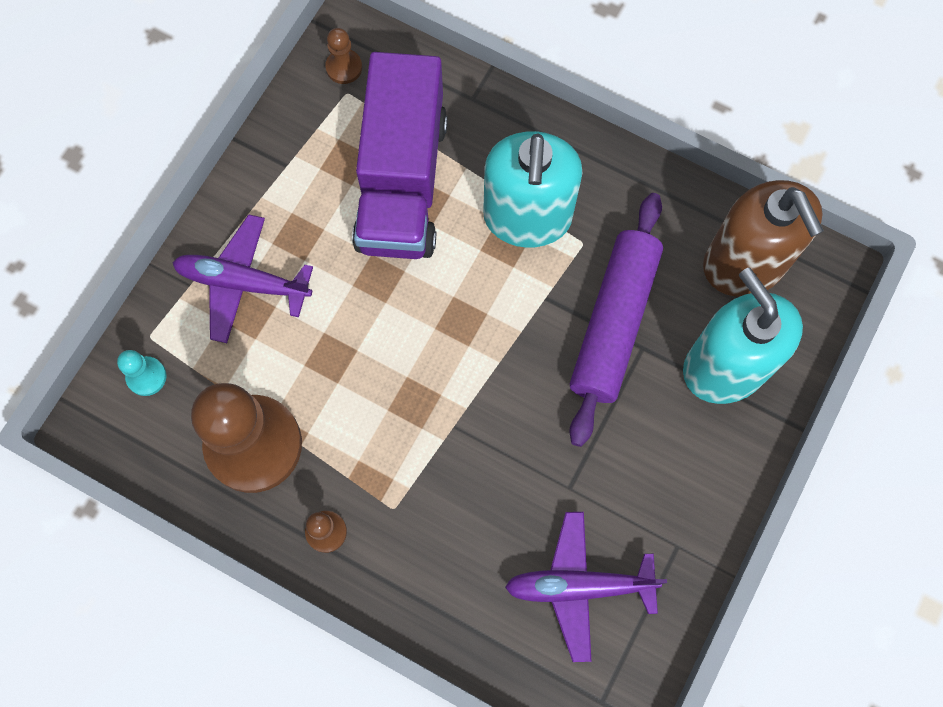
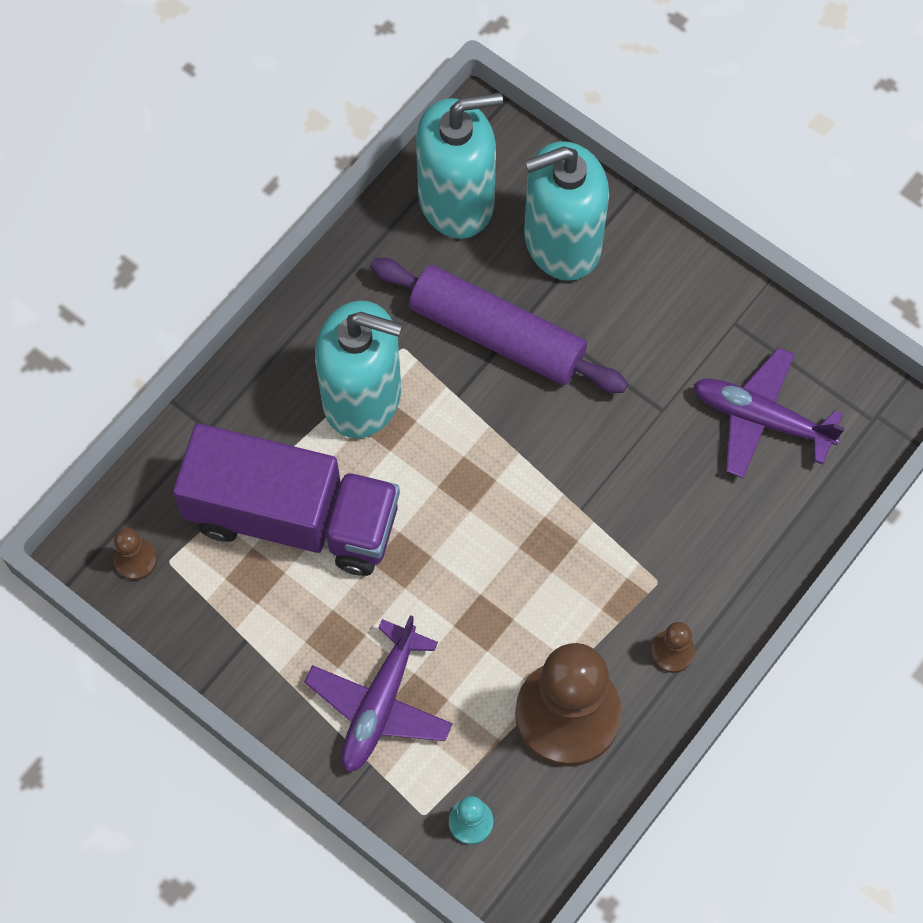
camera: 80 degrees left, 5 degrees down
purple plane [505,512,667,662] -> purple plane turned 105 degrees clockwise [693,347,845,478]
brown soap dispenser [703,180,824,297] -> turquoise soap dispenser [416,93,503,239]

